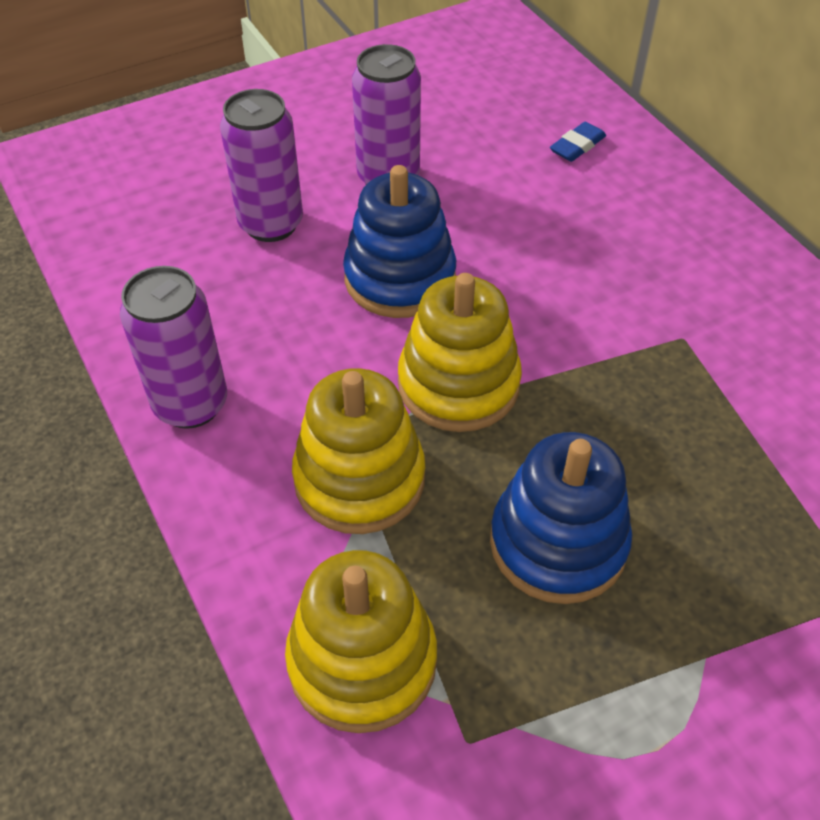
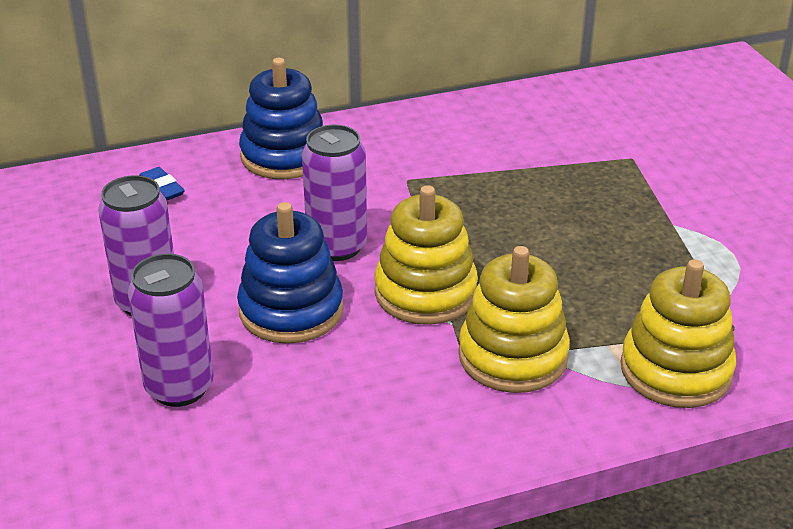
camera: 80 degrees left, 15 degrees down
purple can [120,266,227,429] -> purple can moved to [302,125,367,261]
blue stacking toy [490,432,632,604] -> blue stacking toy moved to [239,58,323,179]

